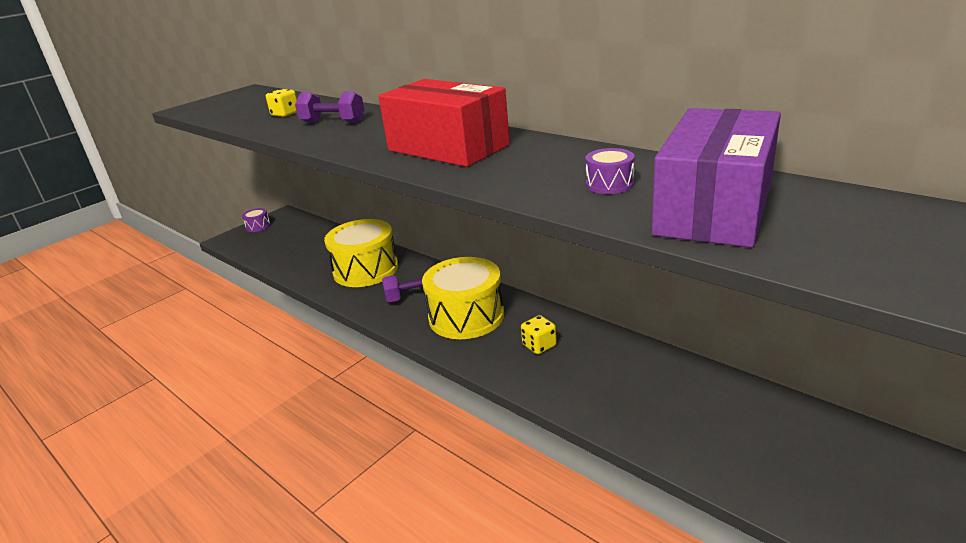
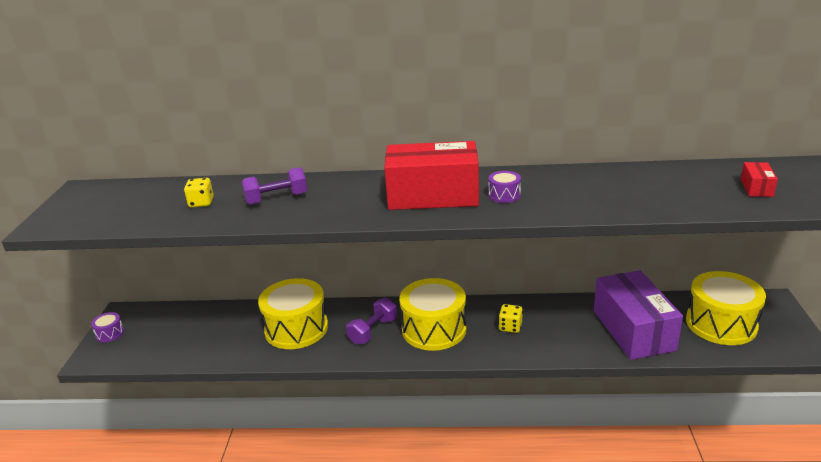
camera: 40 degrees left, 0 degrees up
purple drum [586,148,635,194] -> purple drum moved to [489,171,521,203]
purple box [652,108,781,248] -> purple box moved to [594,270,683,360]
none -> yellow drum [686,271,766,345]
none -> red box [741,162,778,197]

